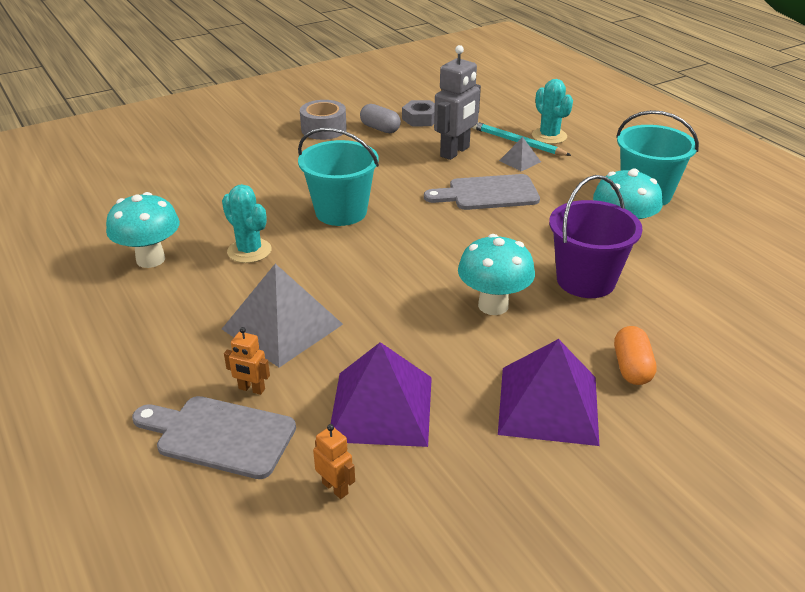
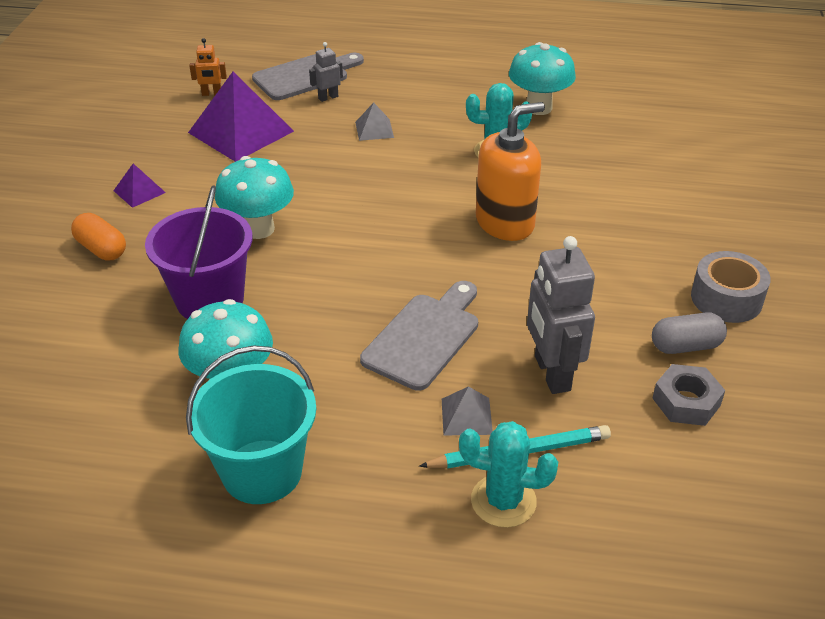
camera: 130 degrees right, 5 degrees up
grey pyramid [222,264,343,367] -> grey pyramid [355,102,394,141], size x0.47
orange robot [224,327,270,395] -> grey robot [309,42,343,102]
turquoise bucket [298,128,379,226] -> orange soap dispenser [476,102,545,241]
purple pyramid [498,339,599,446] -> purple pyramid [113,163,166,208], size x0.47

